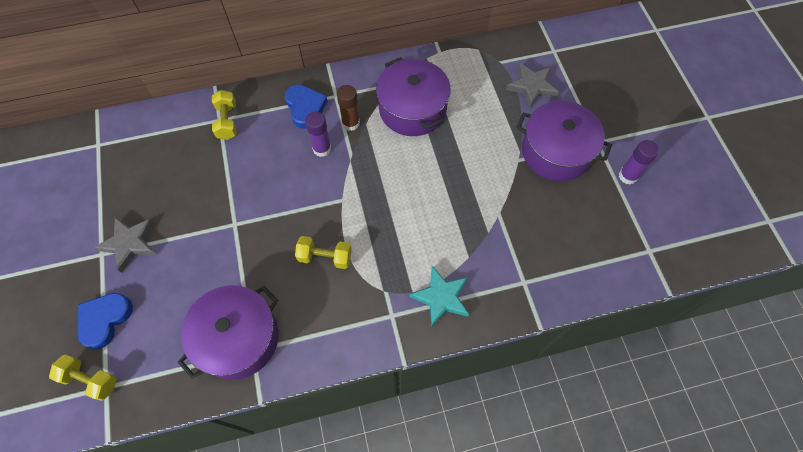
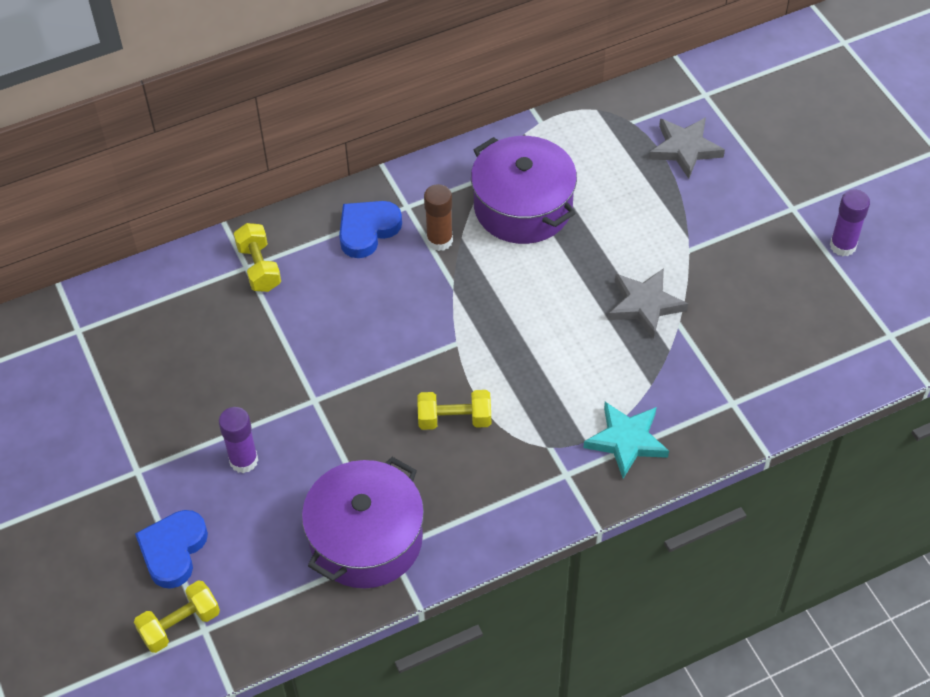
camera: 10 degrees left, 10 degrees down
yellow dumbbell [49,355,117,401] -> yellow dumbbell turned 45 degrees counterclockwise [134,580,220,653]
grey star [94,217,156,273] -> grey star moved to [608,268,688,339]
blue heart [285,84,328,129] -> blue heart turned 105 degrees counterclockwise [339,201,402,258]
purple glue stick [305,112,331,157] -> purple glue stick moved to [219,407,258,473]
purple pot [516,101,612,181] -> none

